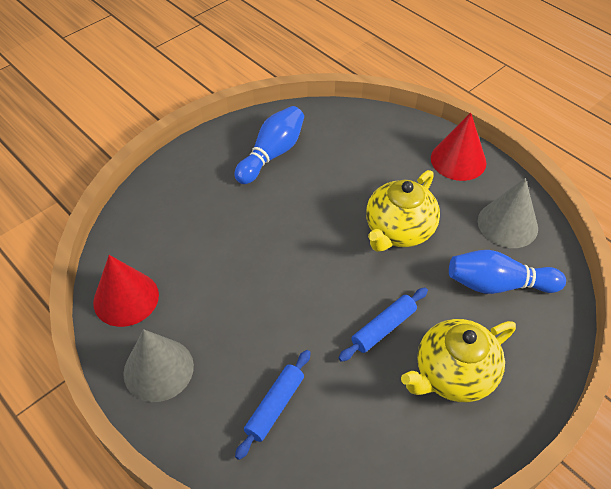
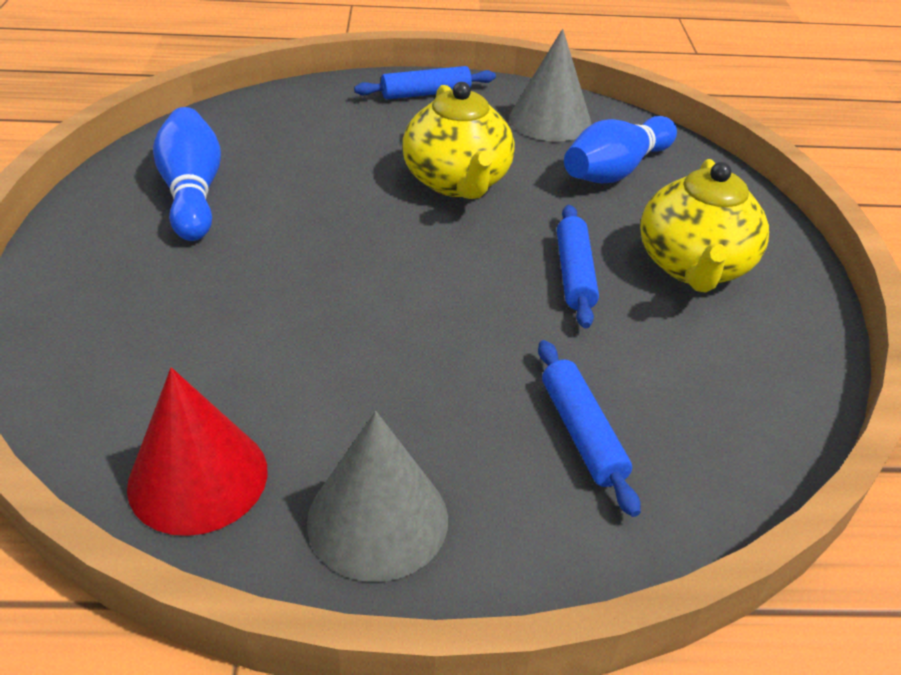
camera: 50 degrees left, 10 degrees down
red cone [431,112,486,181] -> blue rolling pin [354,66,496,99]

